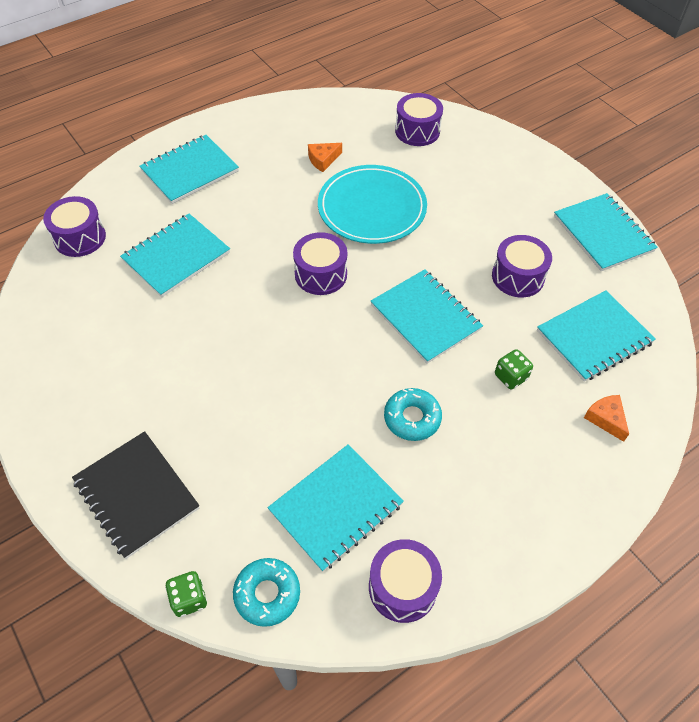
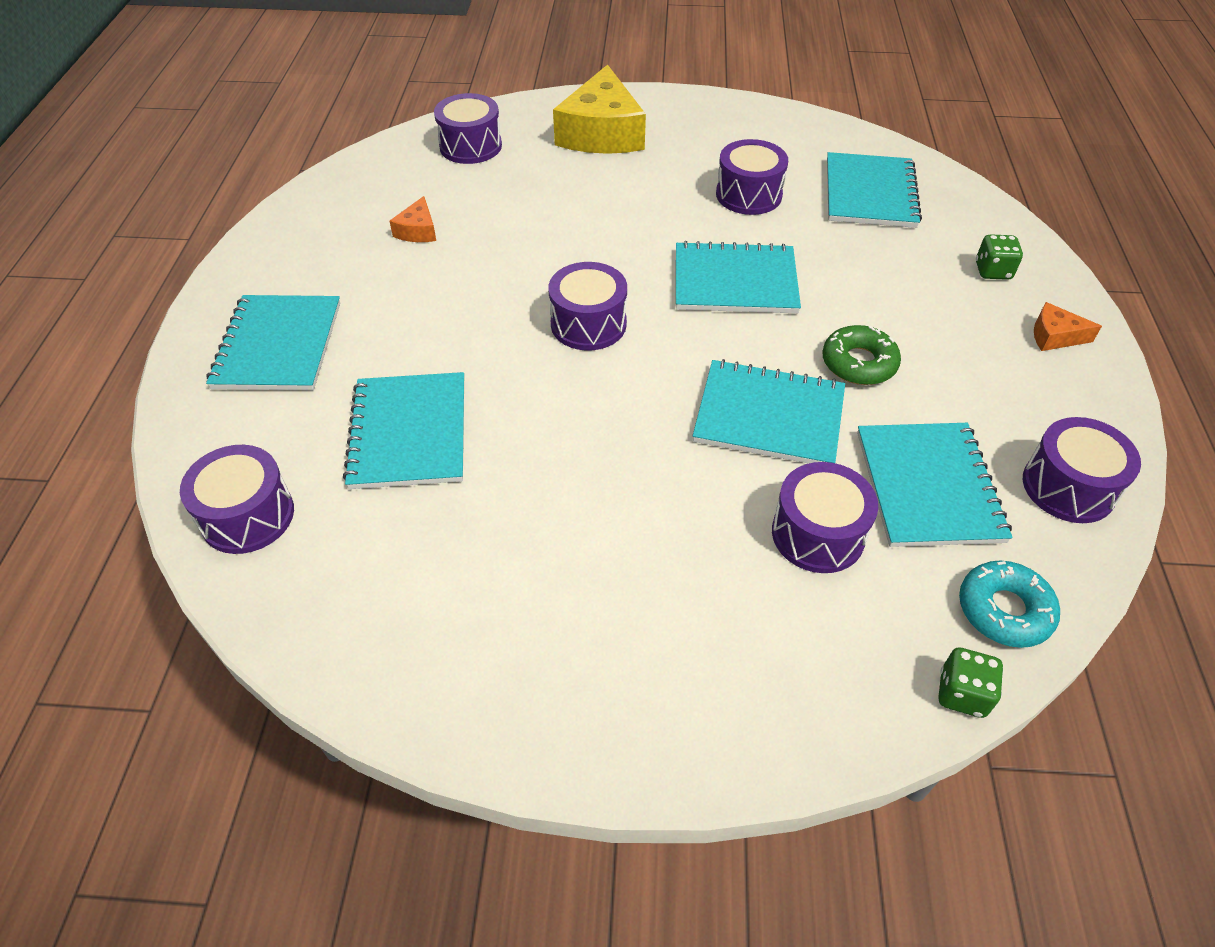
camera: 50 degrees left, 5 degrees down
black notebook [72,431,199,559] -> none
turquoise plate [318,165,427,244] -> none
turquoise donut [384,388,442,441] -> green donut [822,325,901,385]
green dice [495,349,533,389] -> green dice moved to [976,234,1023,280]
turquoise notebook [554,193,658,271] -> turquoise notebook moved to [693,359,845,464]
orange cheese [584,395,629,442] -> orange cheese moved to [1034,302,1102,351]
none -> yellow cheese [553,65,646,154]
none -> purple drum [772,462,878,573]

